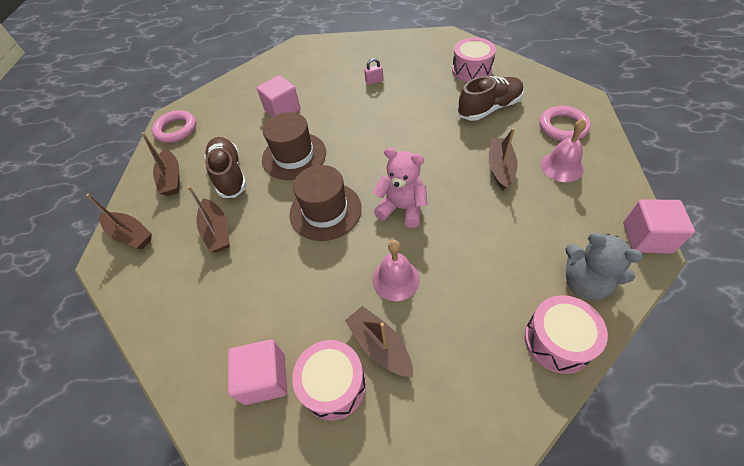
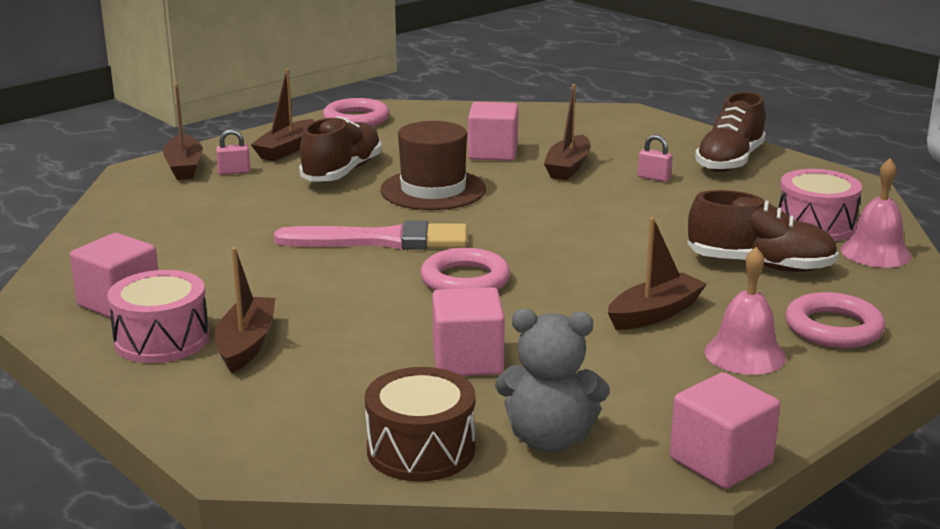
camera: 40 degrees right, 30 degrees down
brown boat [187,186,230,252] -> brown boat moved to [544,84,591,180]
brown hat [290,165,362,241] -> pink brush [274,220,467,250]
pink bell [372,240,420,301] -> pink bell moved to [841,158,912,268]
pink teddy bear [373,148,427,228] -> pink ring [421,248,510,291]
pink drum [524,295,608,374] -> brown drum [365,367,475,482]
grey teddy bear [565,233,643,300] -> grey teddy bear turned 75 degrees counterclockwise [495,309,610,452]
none -> pink padlock [216,129,250,175]
none -> pink cube [432,287,505,376]
none -> brown shoe [695,92,766,172]

